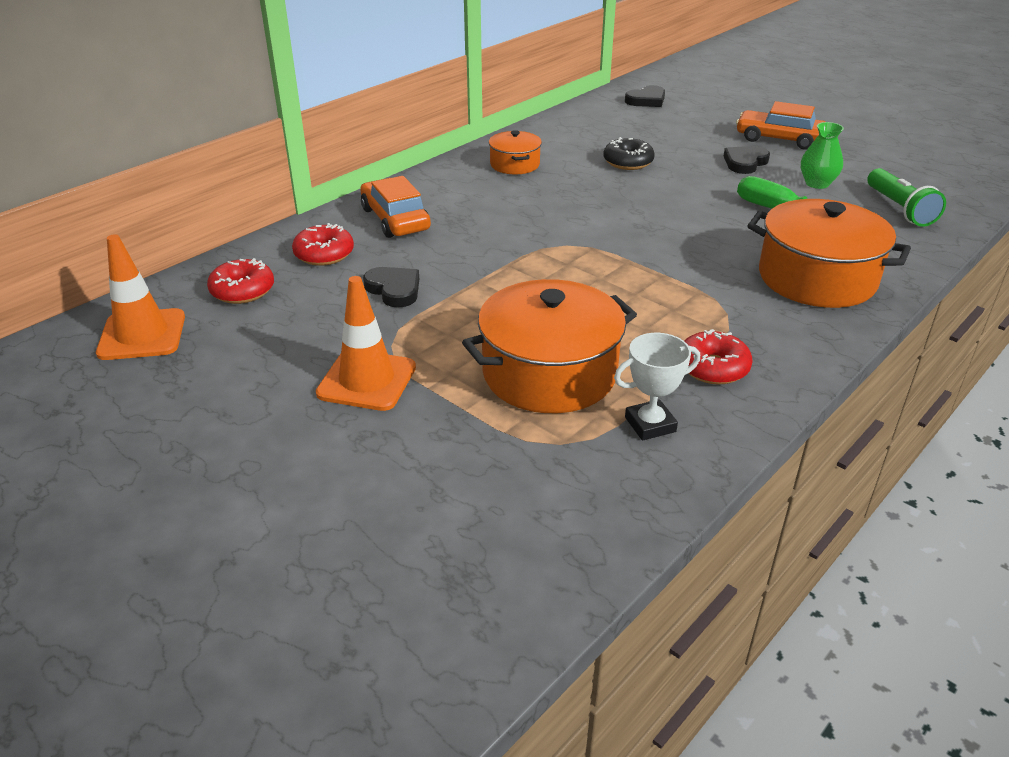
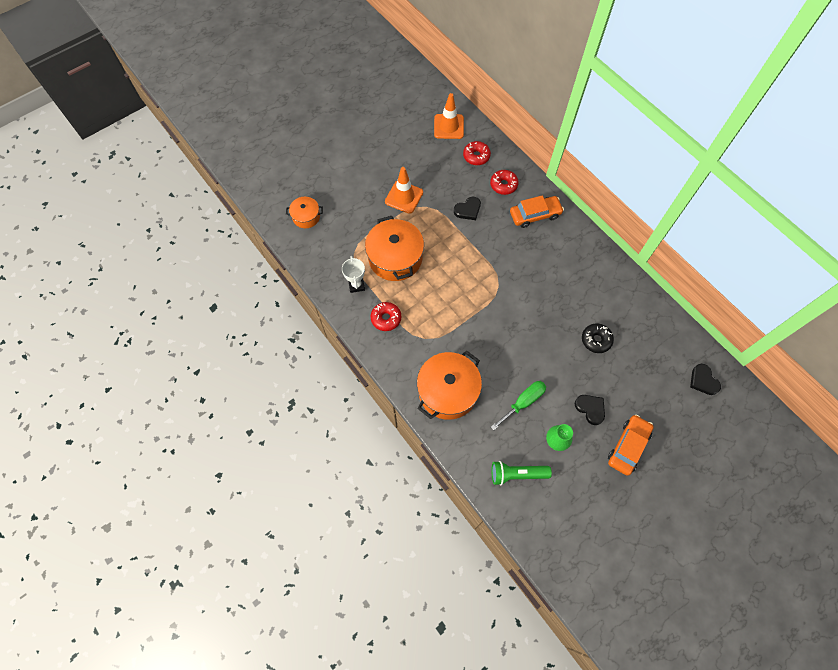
camera: 100 degrees right, 30 degrees up
orange pot [489,130,542,175] -> orange pot moved to [286,197,323,228]

